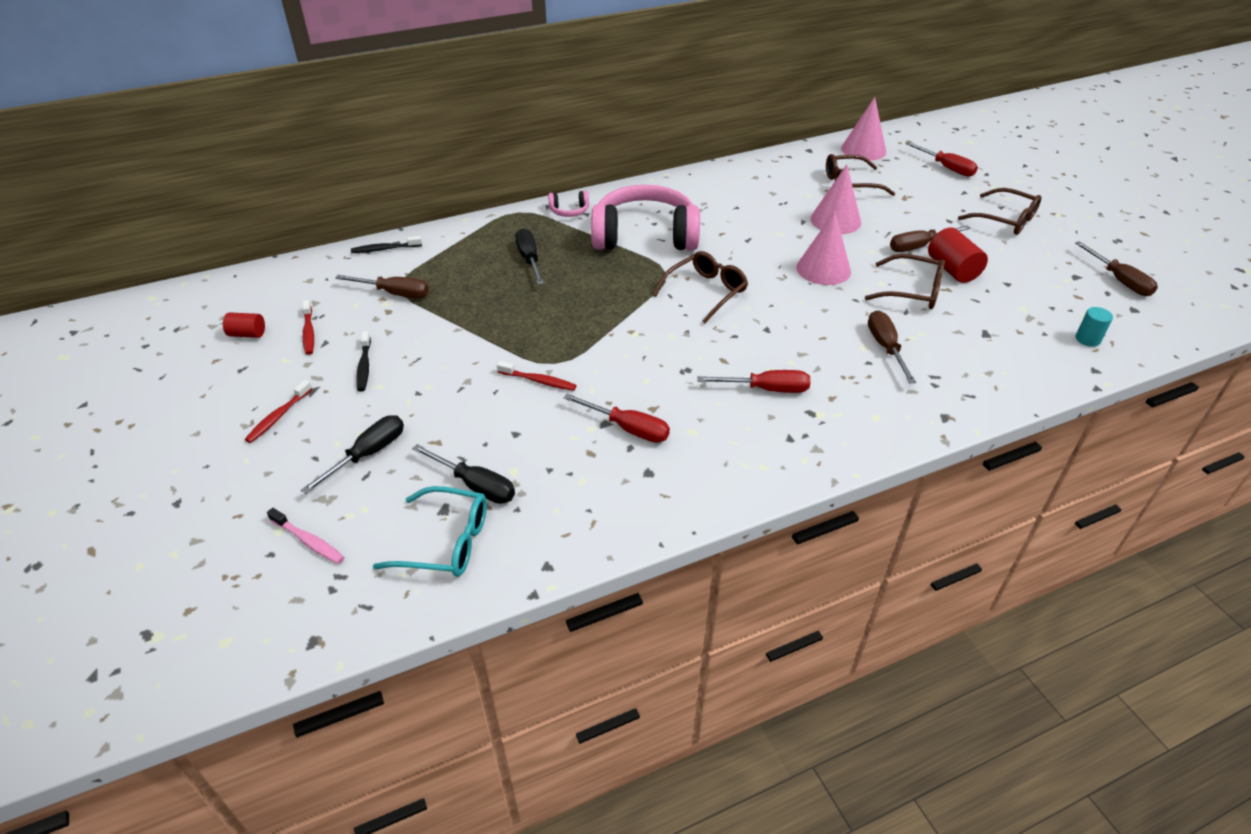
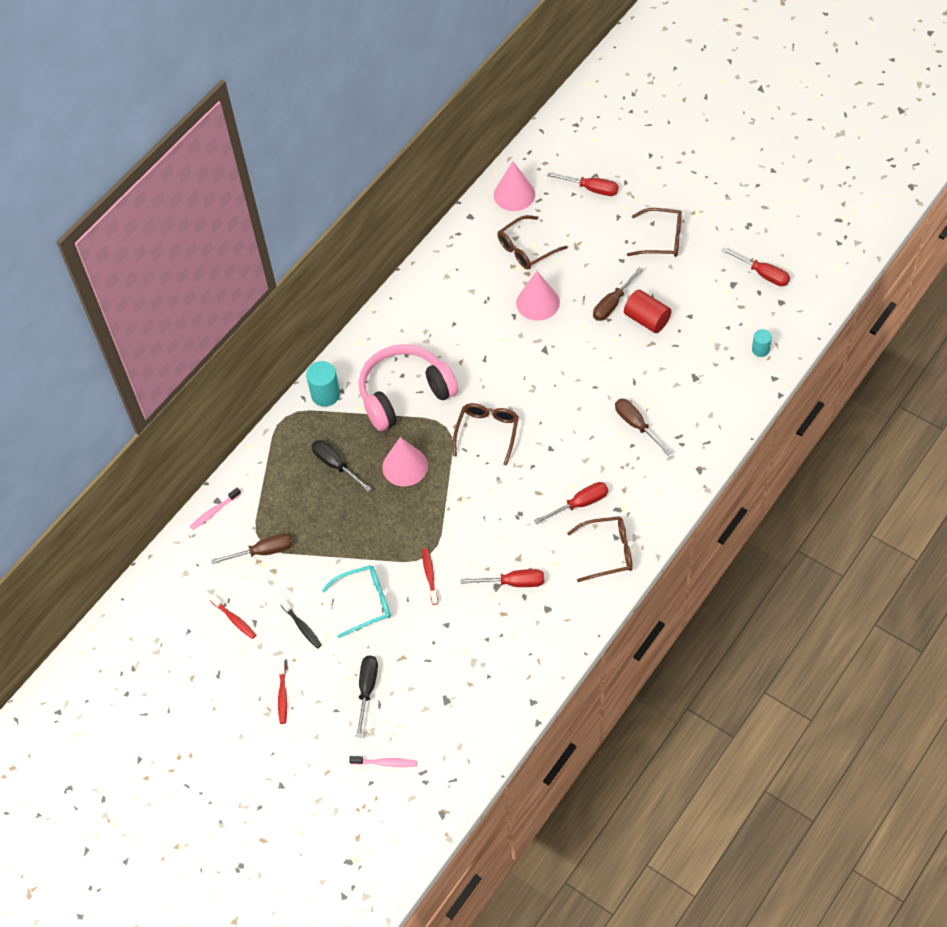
camera: 25 degrees left, 15 degrees up
red cylinder [223,312,265,338] -> none
black toothbrush [351,236,422,253] -> pink toothbrush [190,487,241,530]
turquoise glasses [373,486,487,577] -> turquoise glasses moved to [322,565,391,638]
black screwdriver [412,444,515,504] -> none
red toothbrush [497,361,577,391] -> red toothbrush turned 90 degrees counterclockwise [422,548,438,605]
pink headphones [548,191,589,217] -> turquoise cylinder [306,361,340,407]
pink cone [796,211,851,285] -> pink cone moved to [382,437,428,486]
brown glasses [865,254,945,309] -> brown glasses moved to [567,516,633,582]
brown screwdriver [1075,241,1158,296] -> red screwdriver [721,247,790,286]

